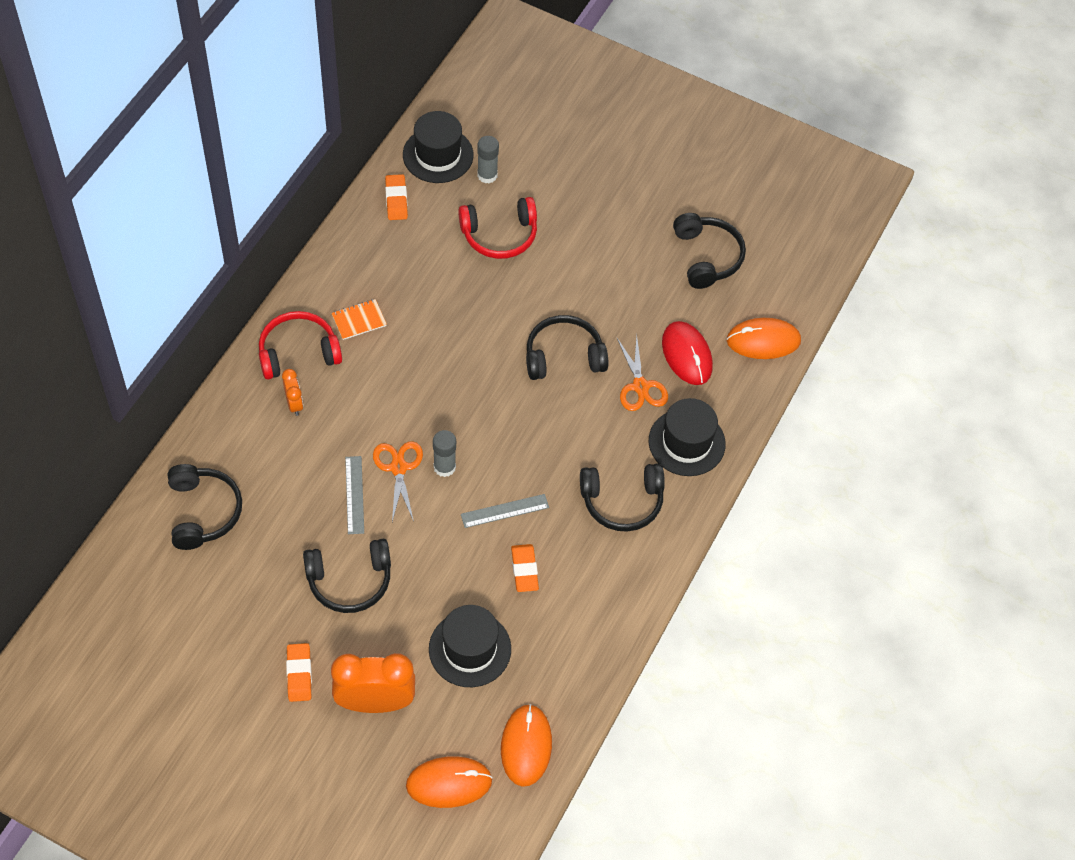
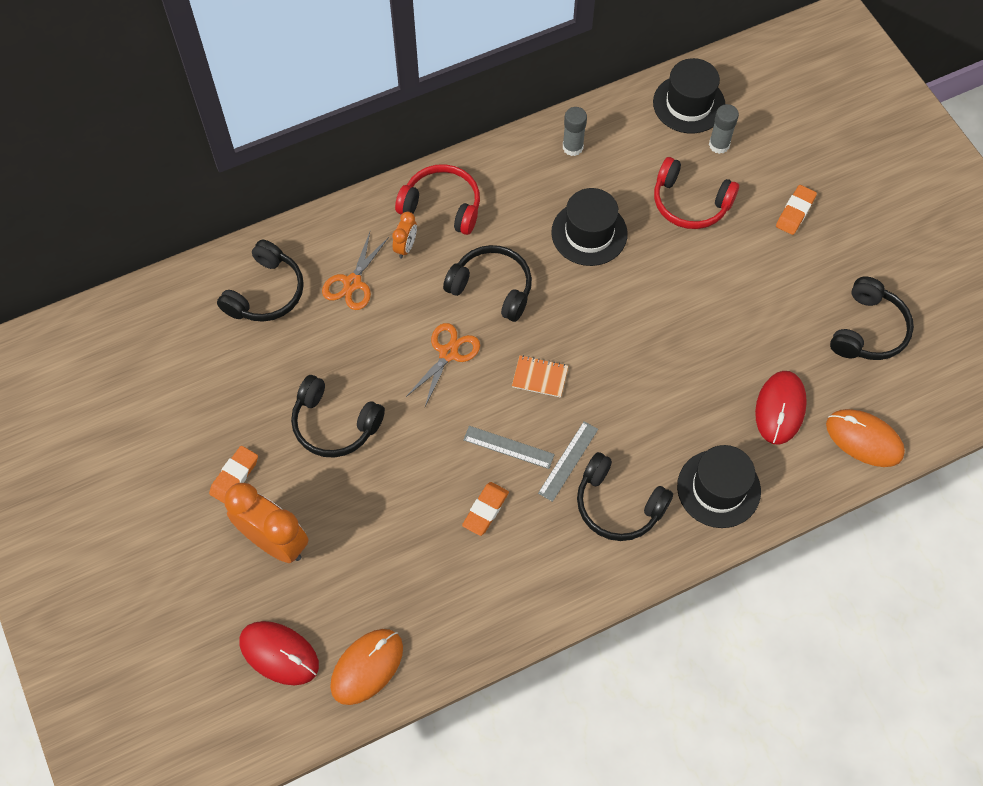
camera: 40 degrees right, 5 degrees up
orange notebook [331,299,387,340] -> orange notebook moved to [512,355,568,398]
grey ruler [345,456,364,534] -> grey ruler moved to [538,421,598,502]
orange eraser [385,174,408,220] -> orange eraser moved to [776,185,817,235]
orange mouse [406,756,493,808] -> red mouse [239,621,319,685]
black hat [429,605,511,687] -> black hat moved to [551,188,628,266]
grey glue stick [433,430,456,477] -> grey glue stick moved to [563,107,587,156]
black headphones [526,315,608,380] -> black headphones moved to [443,245,532,322]
orange scissors [617,335,668,411] -> orange scissors moved to [322,232,389,310]

